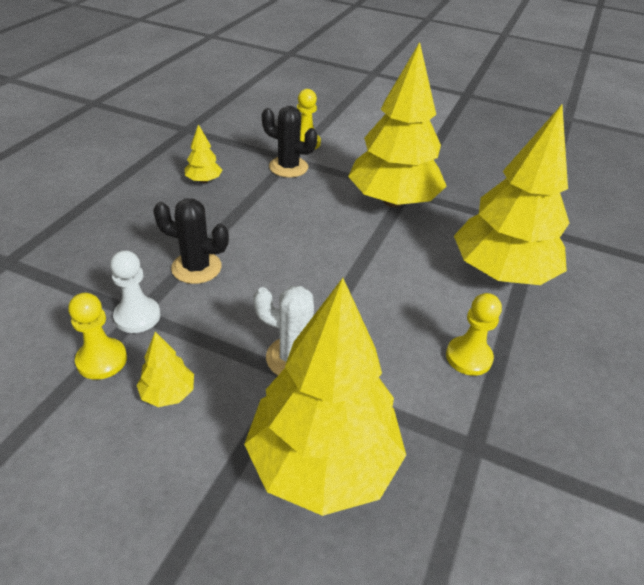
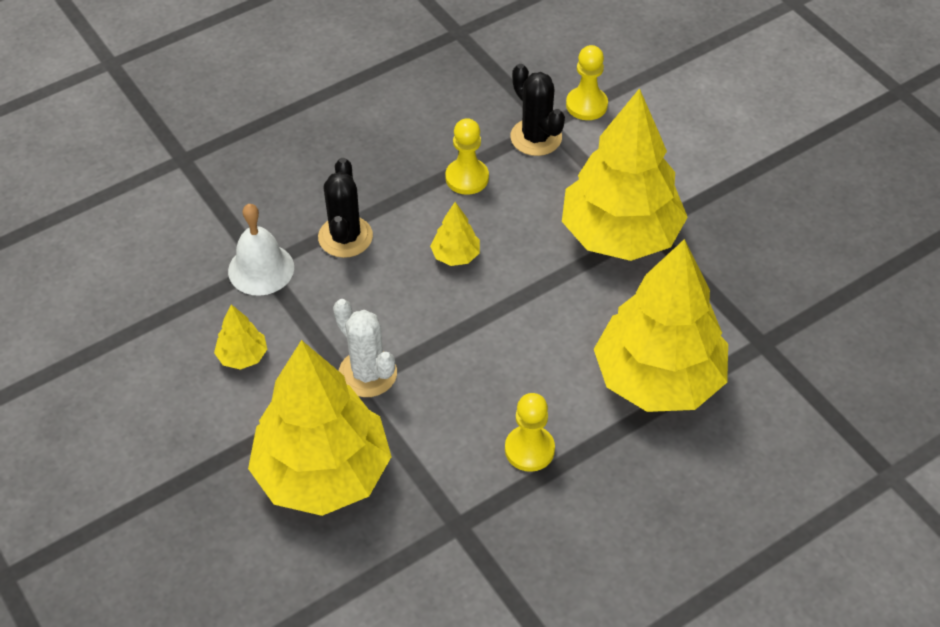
camera: 35 degrees right, 10 degrees up
yellow pawn [68,293,127,380] -> yellow pawn moved to [445,118,489,195]
white pawn [110,250,161,333] -> white bell [228,204,294,296]
black cactus [153,198,229,284] -> black cactus turned 45 degrees clockwise [318,158,373,258]
yellow tree [185,124,222,183] -> yellow tree moved to [430,202,480,266]

